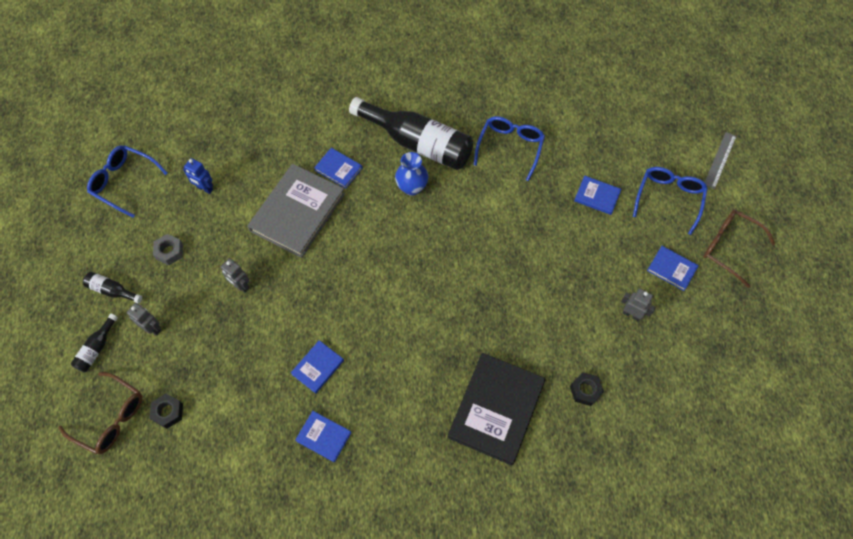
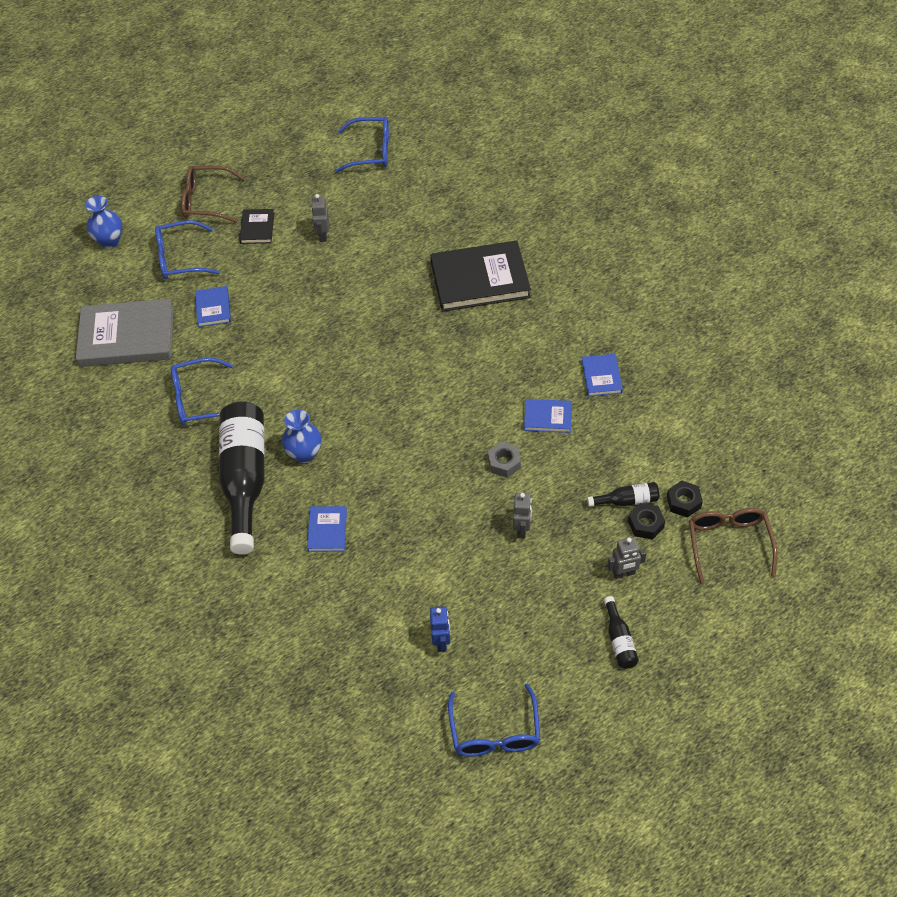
camera: 120 degrees left, 10 degrees down
black bottle [71,314,118,372] -> black bottle moved to [587,482,659,507]
grey robot [127,303,161,336] -> grey robot turned 105 degrees counterclockwise [608,537,646,579]
grey nut [153,234,183,265] -> grey nut moved to [488,442,521,478]
grey book [248,164,345,258] -> grey book moved to [76,299,174,367]
black nut [570,372,604,406] -> black nut moved to [628,503,665,539]
blue book [647,246,699,291] -> black book [239,209,275,244]
brown glasses [703,210,775,288] -> brown glasses turned 90 degrees clockwise [181,166,245,223]
grey ruler [705,132,736,189] -> blue vase [85,196,122,248]
none -> blue glasses [335,117,389,173]

